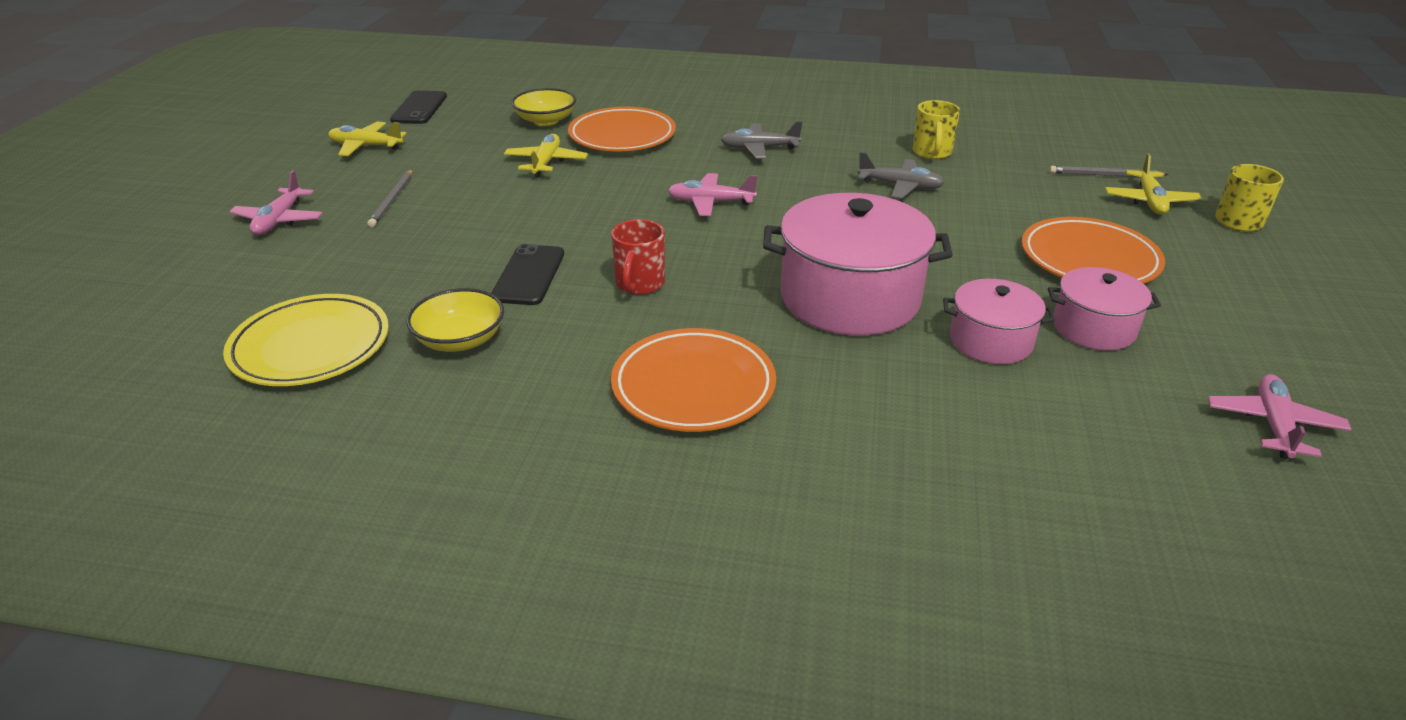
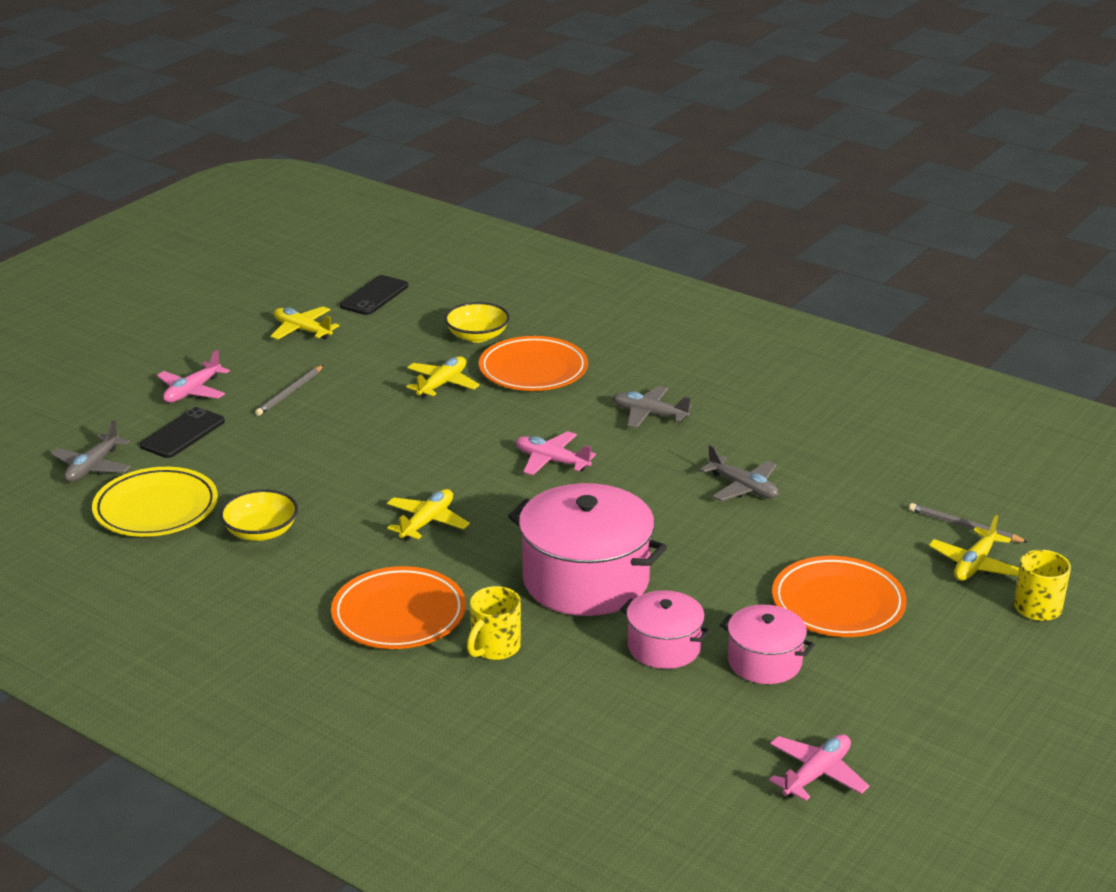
camera: 25 degrees right, 5 degrees down
black phone [491,244,564,305] -> black phone moved to [140,407,225,458]
red mug [611,219,665,295] -> yellow plane [387,489,470,541]
yellow mug [912,100,960,159] -> yellow mug moved to [467,586,521,660]
none -> grey plane [51,420,131,482]

